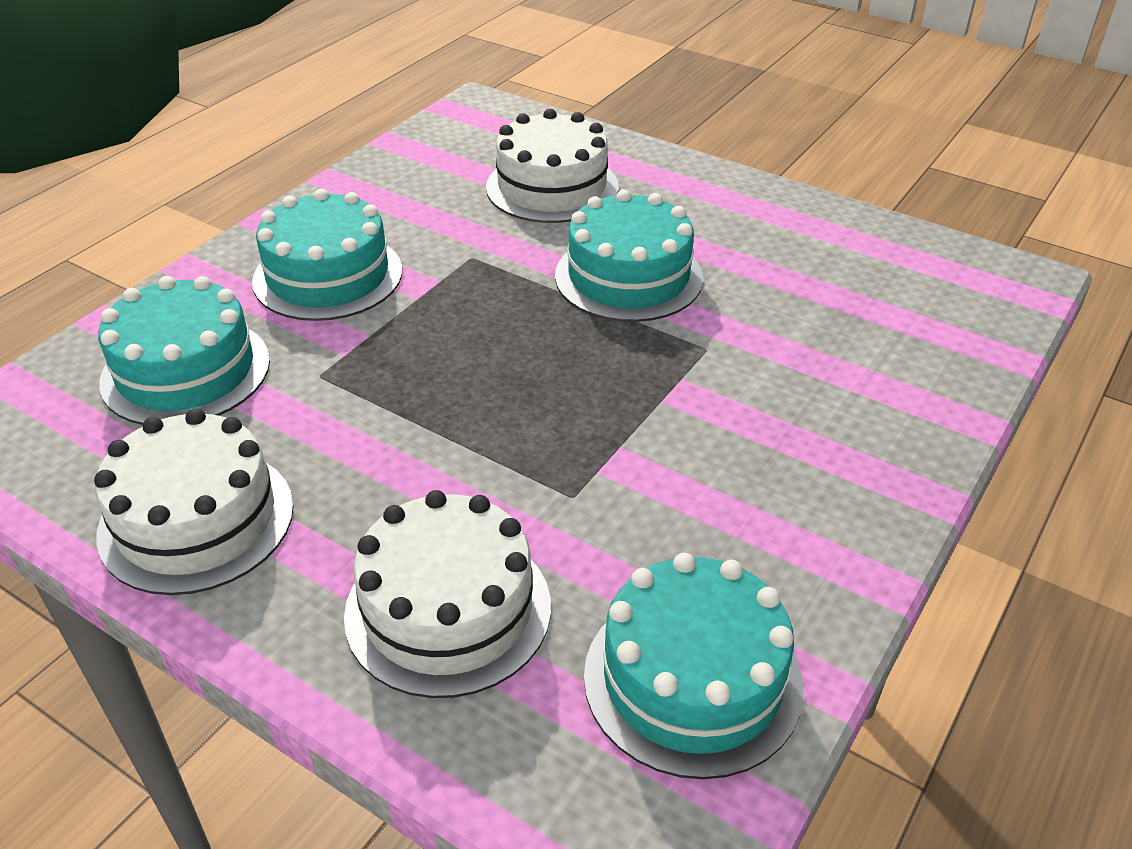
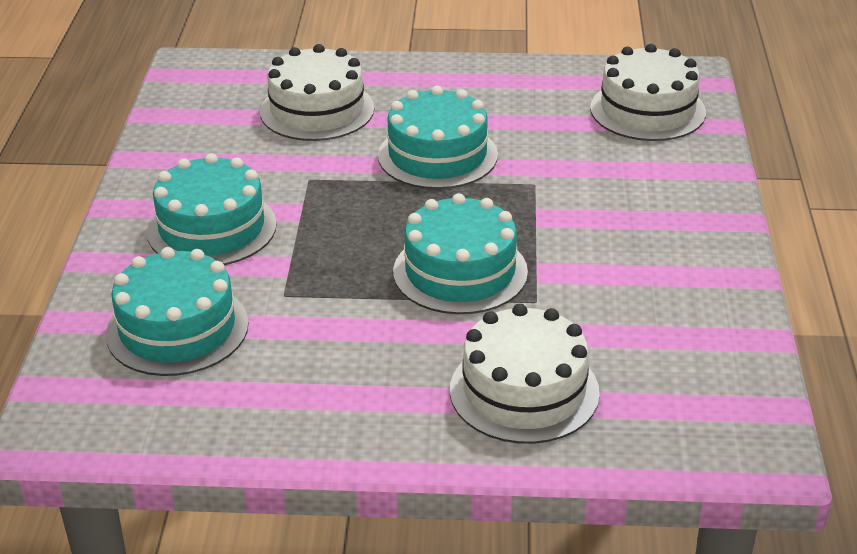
camera: 30 degrees left, 5 degrees down
white cake [94,408,294,595] -> white cake moved to [590,44,706,141]
turquoise cake [584,553,804,779] -> turquoise cake moved to [393,193,528,314]

